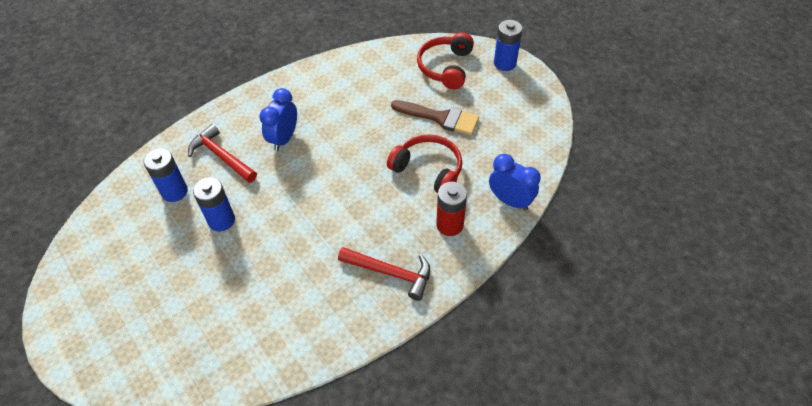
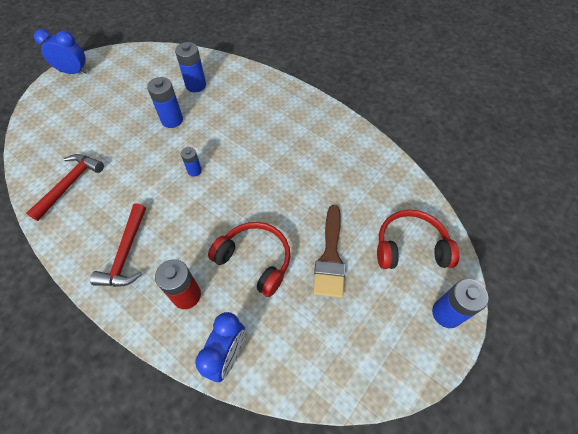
camera: 75 degrees right, 5 degrees up
red hammer [188,124,257,183] -> red hammer moved to [26,154,104,221]
blue clock [259,88,297,151] -> blue clock moved to [34,29,88,74]
red headphones [387,134,462,193] -> red headphones turned 75 degrees counterclockwise [208,222,290,297]
none -> blue battery [181,147,202,177]

